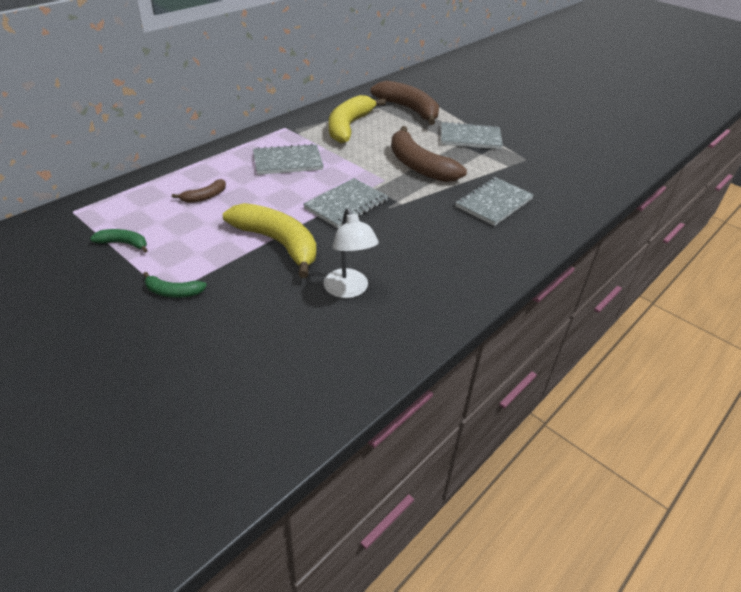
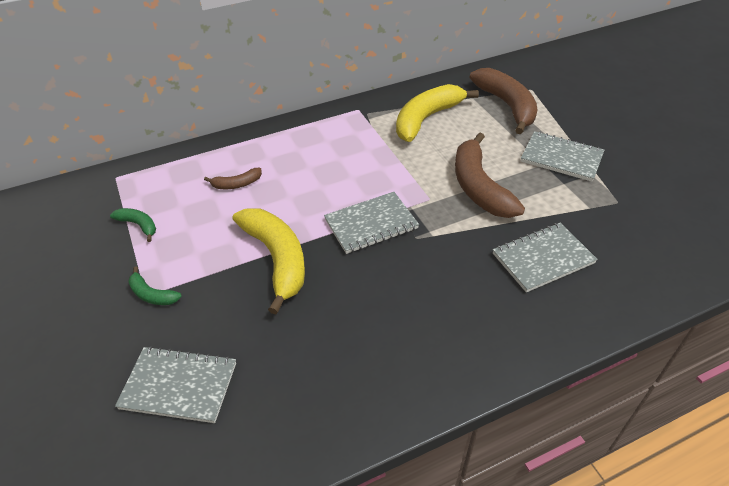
camera: 25 degrees right, 5 degrees up
grey notebook [253,143,324,175] -> grey notebook moved to [115,346,236,423]
white lamp [323,208,379,298] -> none

